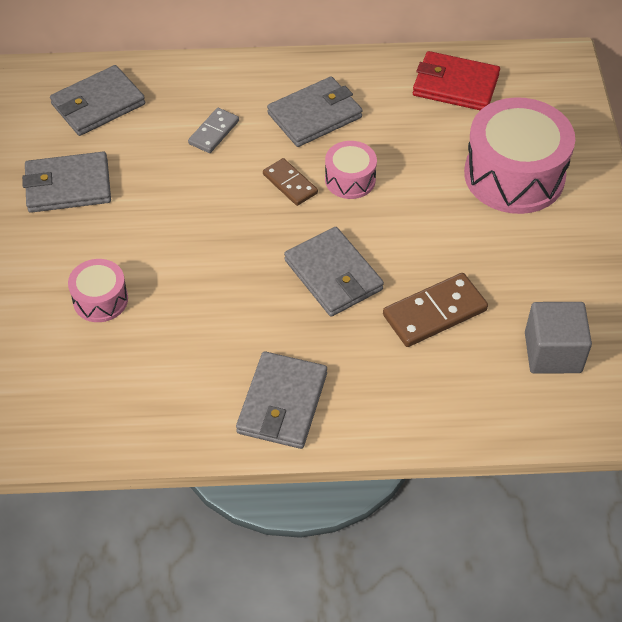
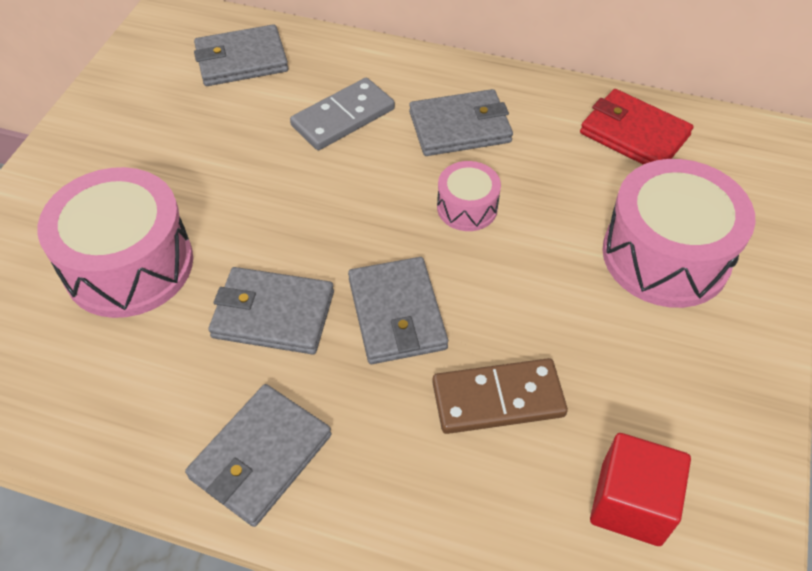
camera: 20 degrees right, 0 degrees up
grey wallet [22,152,111,213] -> grey wallet moved to [208,267,334,355]
pink drum [68,259,128,322] -> pink drum [37,167,193,318], size x1.98
grey domino [188,108,239,153] -> grey domino [290,78,395,150], size x1.59
brown domino [263,158,318,206] -> none
grey cube [525,302,592,374] -> red cube [590,433,691,546]

